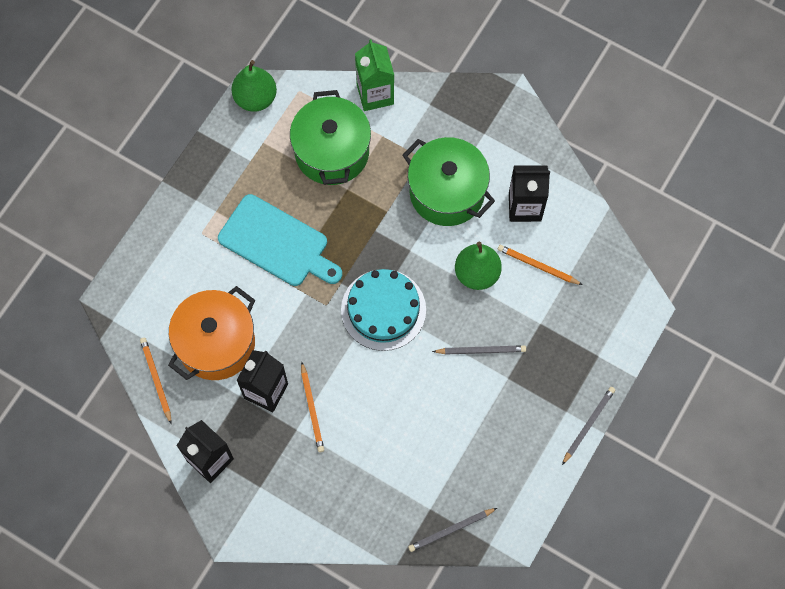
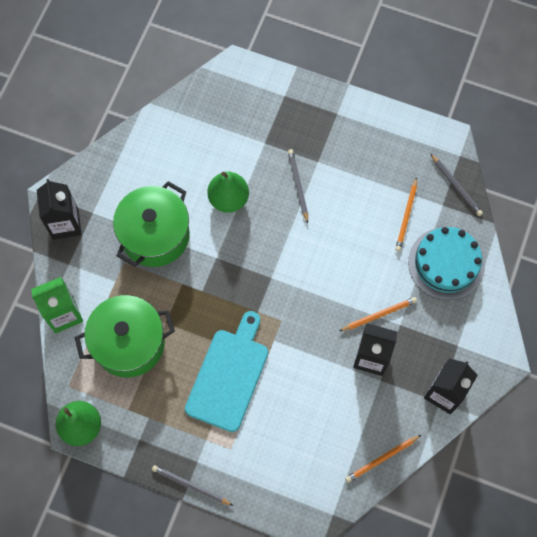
camera: 100 degrees left, 0 degrees up
orange pot [168,286,255,380] -> none
turquoise cake [341,269,426,351] -> turquoise cake moved to [408,227,485,300]
orange pencil [498,245,582,285] -> orange pencil moved to [395,177,417,251]
black carton [509,165,550,222] -> black carton moved to [37,179,82,240]
grey pencil [562,387,615,465] -> grey pencil moved to [152,465,234,506]

